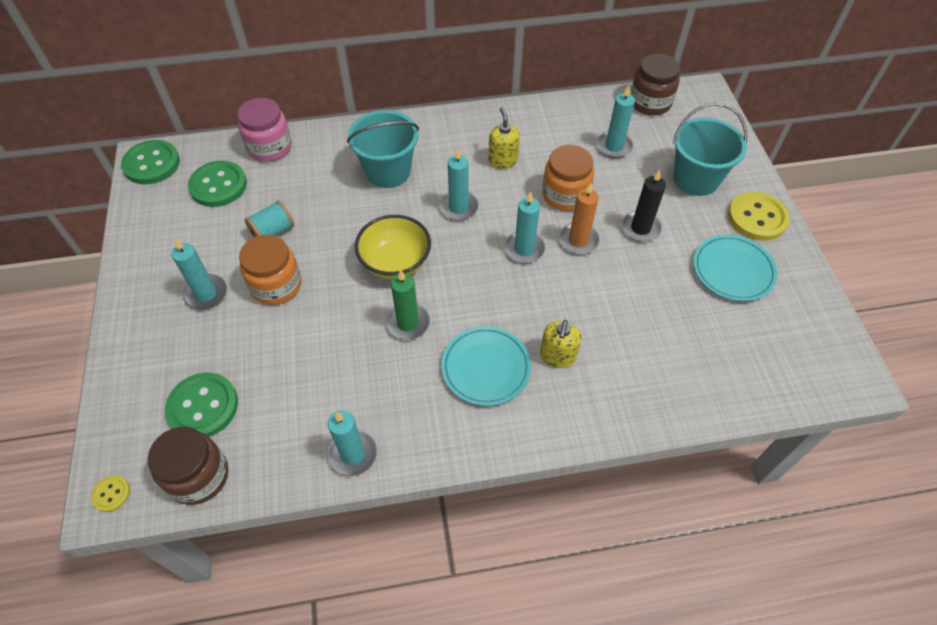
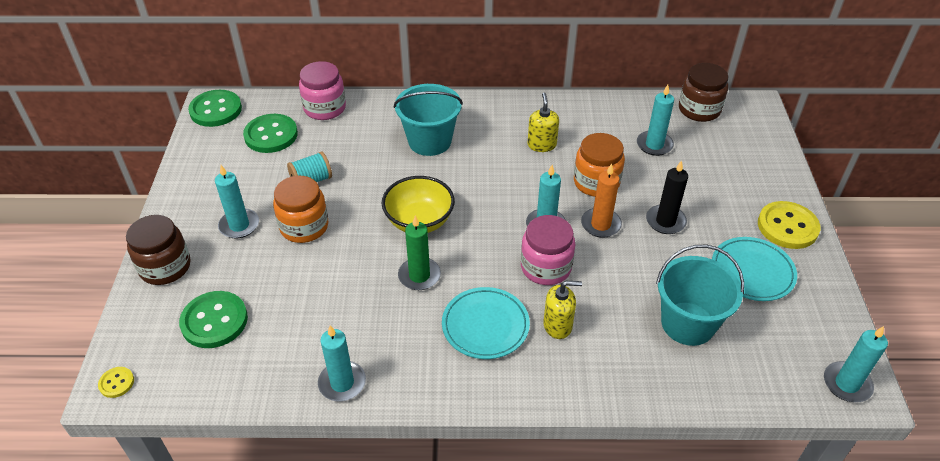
camera: 10 degrees right, 10 degrees down
brown jar [148,427,228,505] -> brown jar moved to [126,215,191,285]
turquoise candle [439,148,479,221] -> turquoise candle moved to [824,326,888,402]
yellow soap dispenser [540,320,581,368] -> yellow soap dispenser turned 120 degrees counterclockwise [543,281,582,339]
turquoise bucket [673,103,747,196] -> turquoise bucket moved to [656,245,744,346]
none -> pink jar [521,215,575,285]

